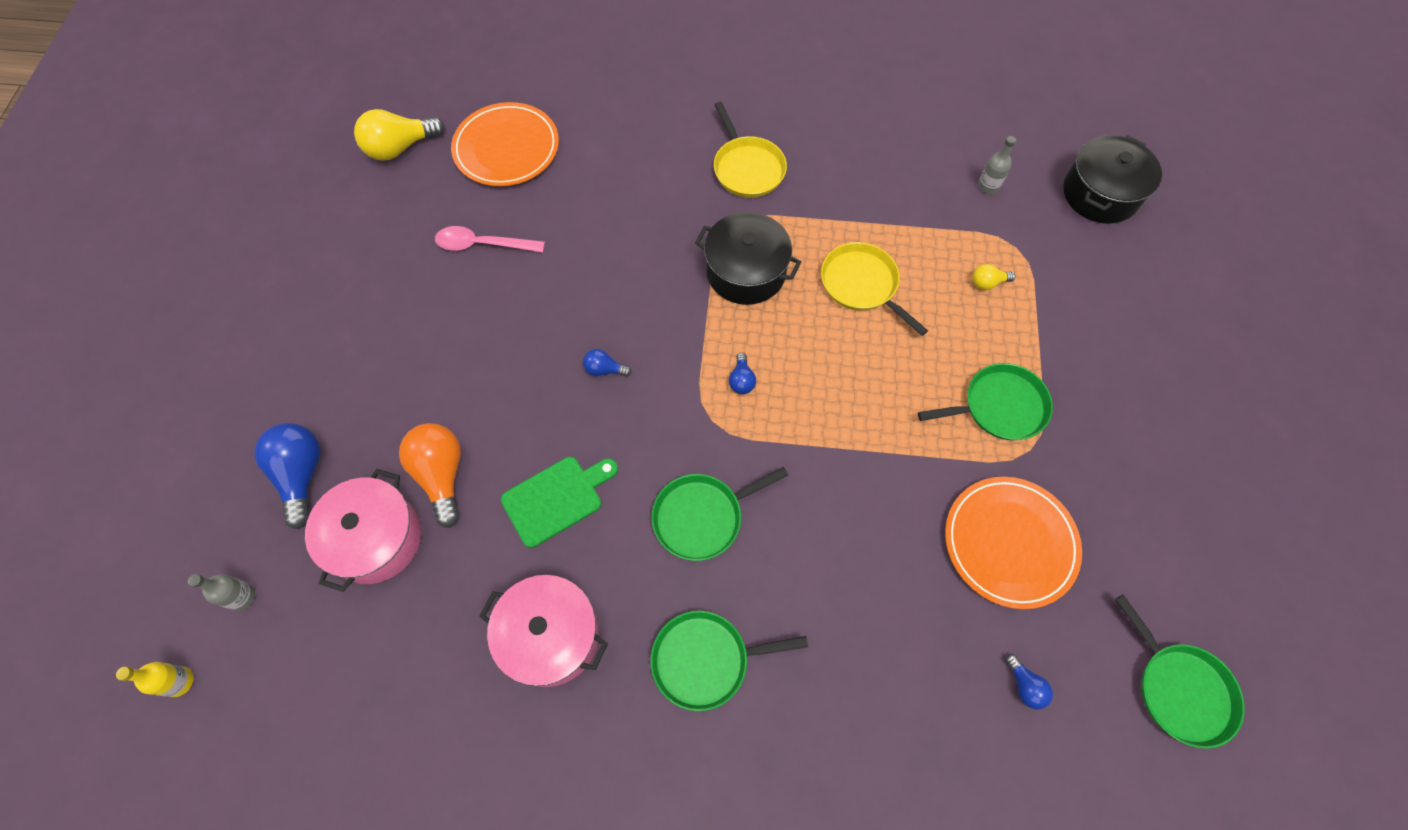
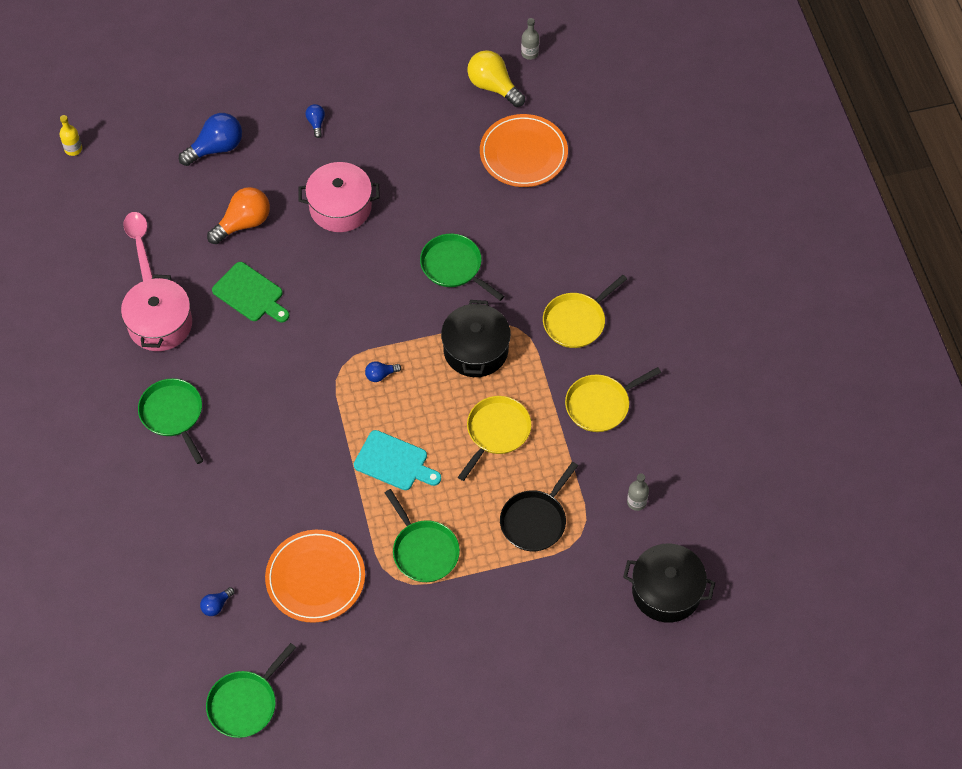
camera: 70 degrees right, 5 degrees down
grey bottle [188,574,255,611] -> grey bottle moved to [521,18,539,60]
pink pot [305,469,421,592] -> pink pot moved to [298,162,380,232]
pink spoon [435,226,545,253] -> pink spoon moved to [123,212,153,281]
blue light bulb [583,349,632,376] -> blue light bulb moved to [305,104,325,138]
green pan [652,467,788,561] -> green pan moved to [420,234,504,301]
yellow light bulb [972,264,1015,290] -> black pan [500,462,578,551]
none -> turquoise cutting board [354,430,441,490]
none -> yellow pan [565,367,661,432]

